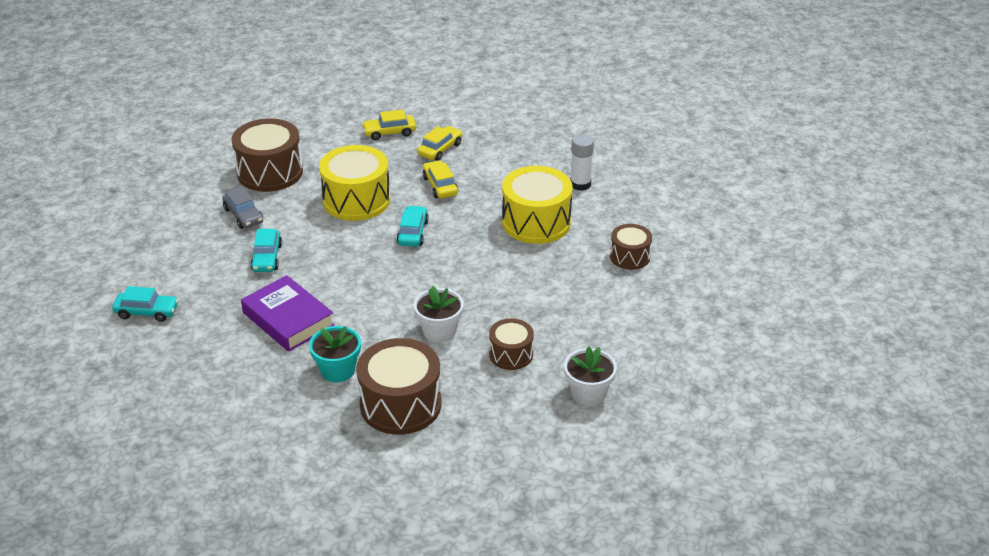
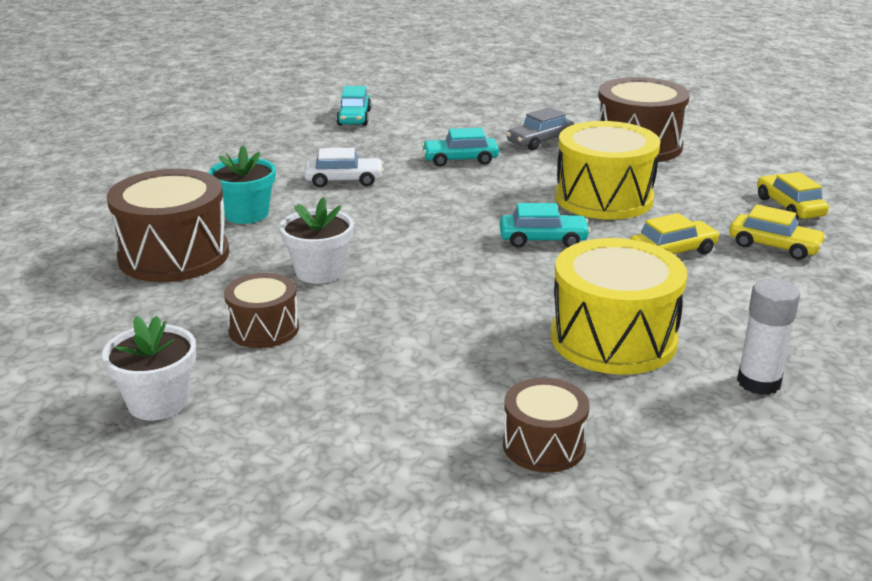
camera: 85 degrees right, 10 degrees down
purple book [241,275,335,352] -> white car [304,148,384,187]

